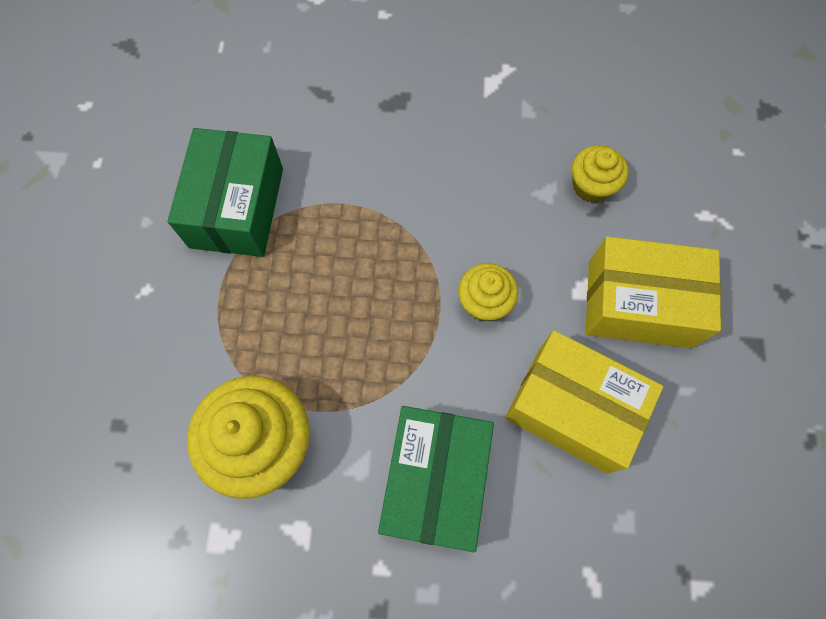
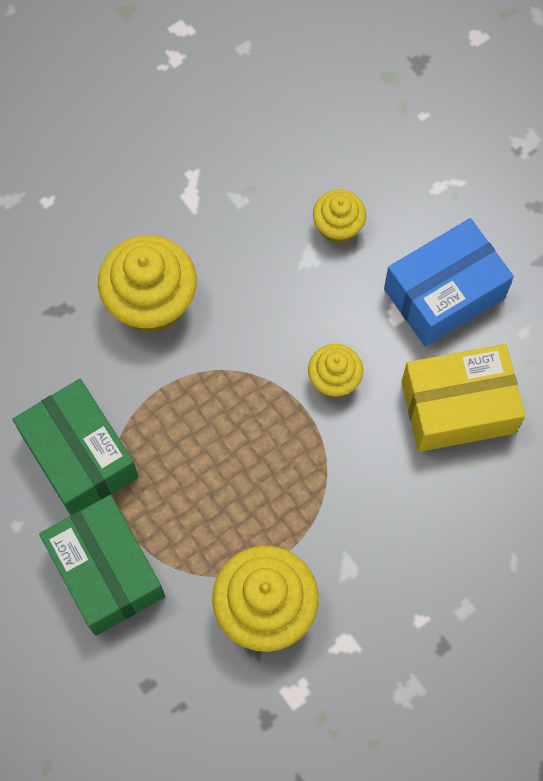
camera: 40 degrees left, 0 degrees up
green box [378,406,494,552] -> green box moved to [39,495,165,636]
yellow box [586,236,721,348] -> blue box [384,218,514,347]
none -> yellow cupcake [98,235,197,333]

